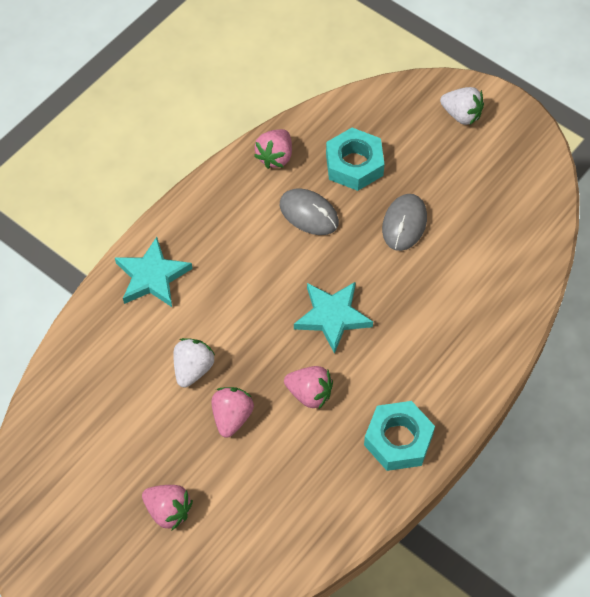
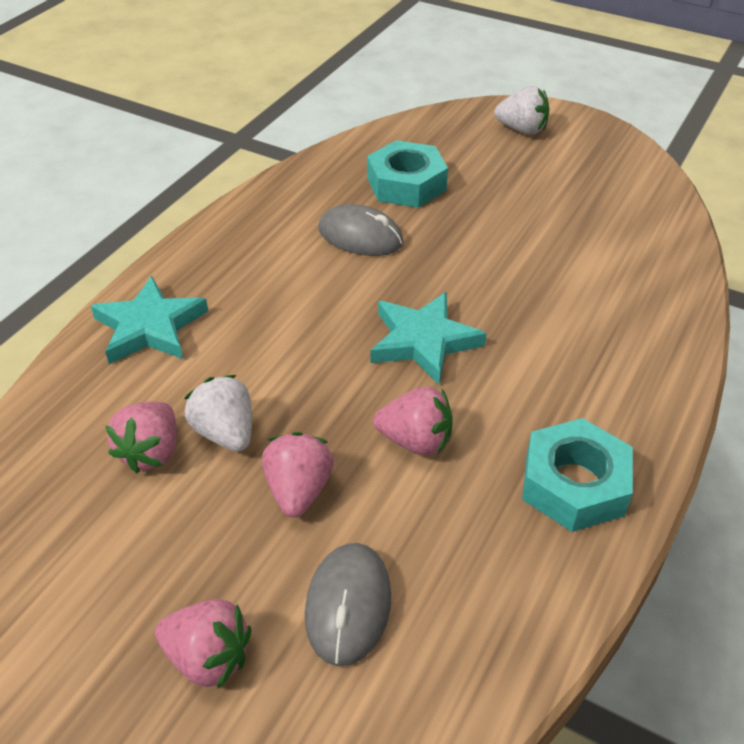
camera: 10 degrees left, 15 degrees down
white strawberry [173,338,215,387] -> white strawberry turned 45 degrees counterclockwise [184,375,252,452]
pink strawberry [254,129,292,169] -> pink strawberry moved to [105,402,177,473]
grey mouse [382,194,427,251] -> grey mouse moved to [305,543,391,666]

